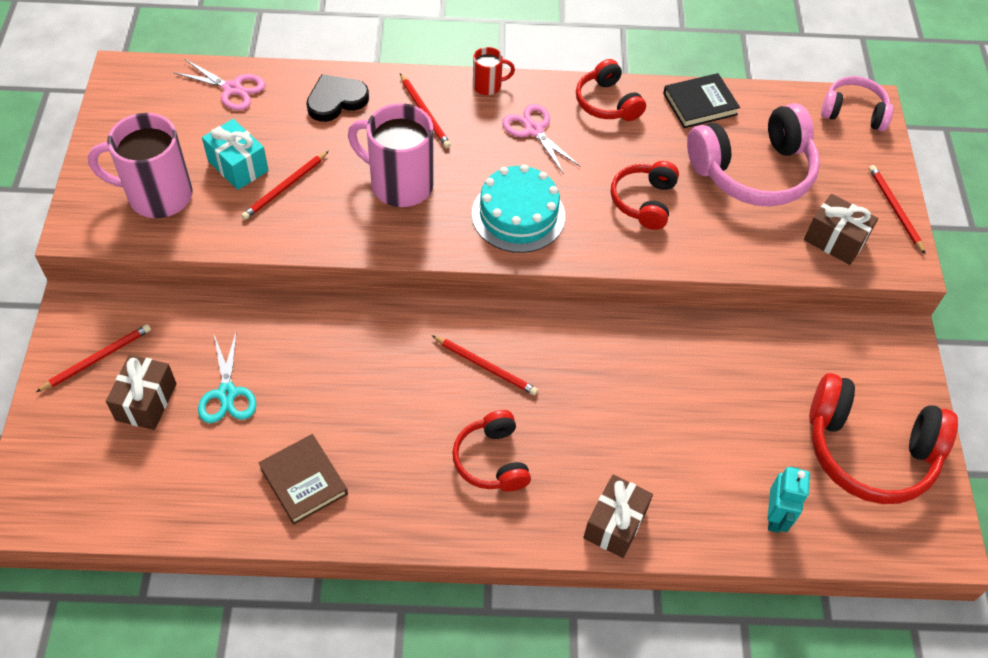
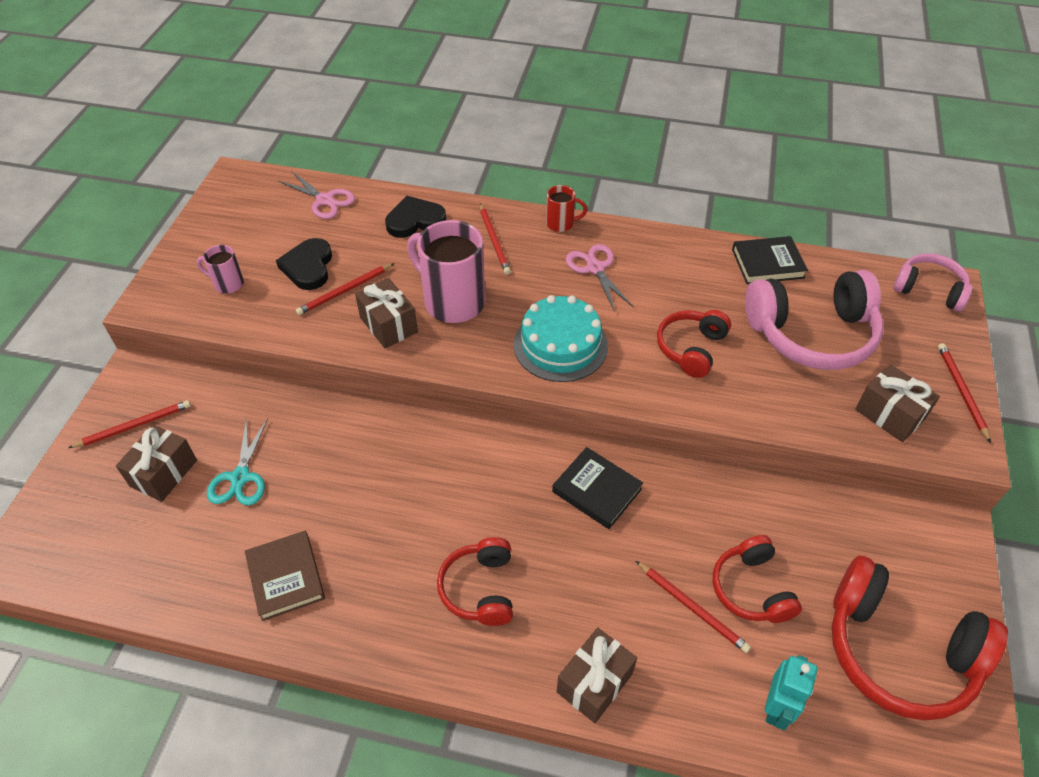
camera: 15 degrees right, 5 degrees down
pink mug [88,113,193,218] -> pink mug [197,245,244,294], size x0.49
turquoise gift [202,119,269,190] -> black heart [276,238,332,290]
red pencil [432,335,538,395] -> red pencil moved to [636,561,751,653]
red headphones [576,59,646,121] -> red headphones moved to [713,535,802,623]
none -> brown gift [355,278,418,348]
none -> black book [552,447,643,529]

